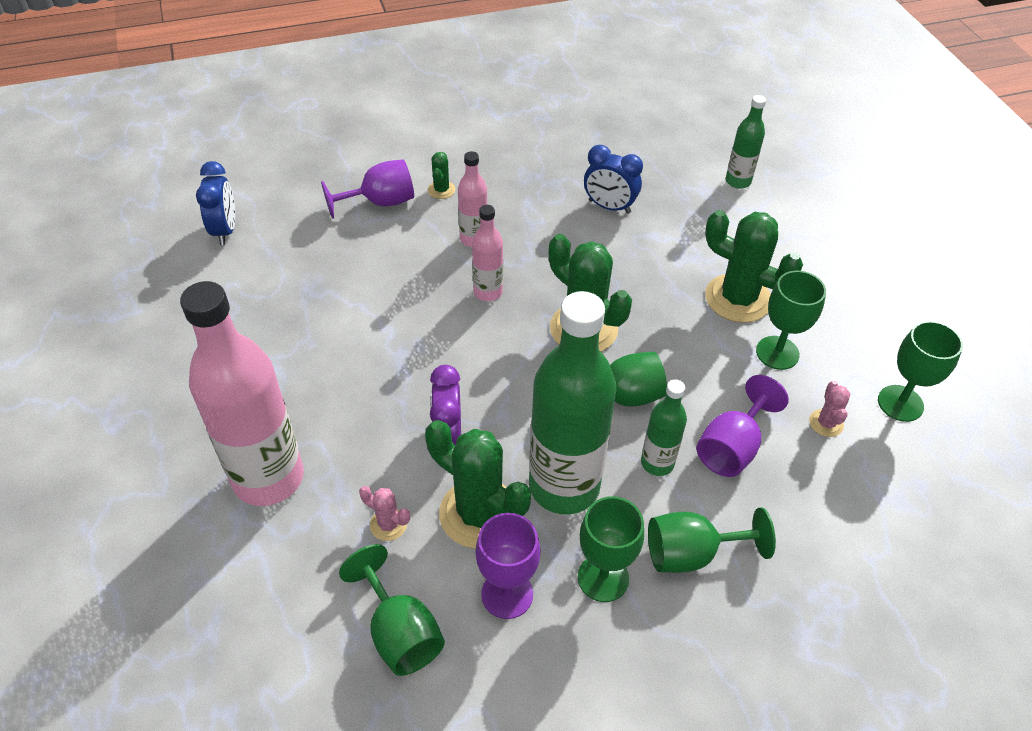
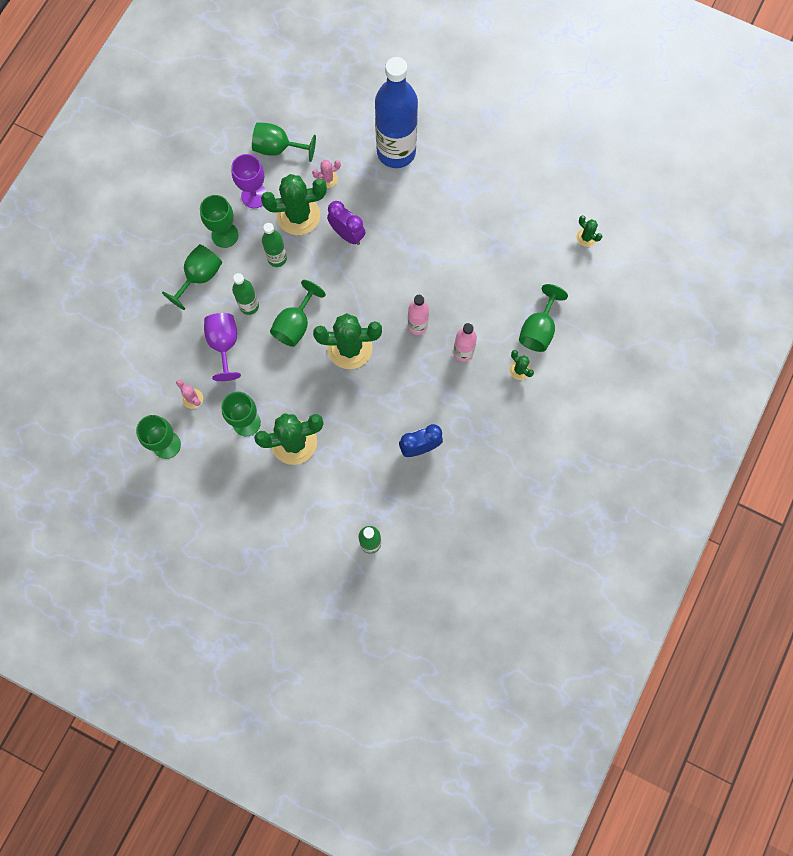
camera: 135 degrees right, 25 degrees up
pink bottle [180,281,304,506] -> blue bottle [375,57,418,168]
blue clock [196,161,235,245] -> green cactus [577,215,602,247]
purple goblet [321,159,414,219] -> green goblet [519,284,568,352]
green bottle [529,291,616,514] -> green bottle [262,223,287,267], size x0.48

